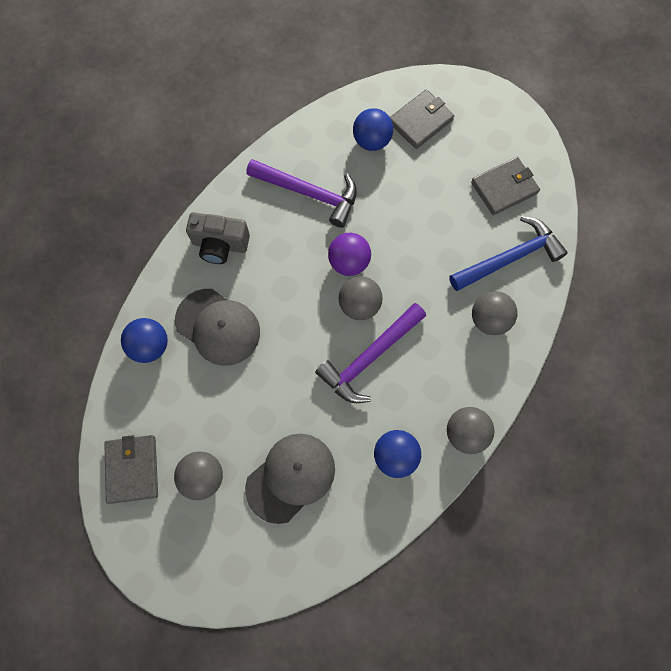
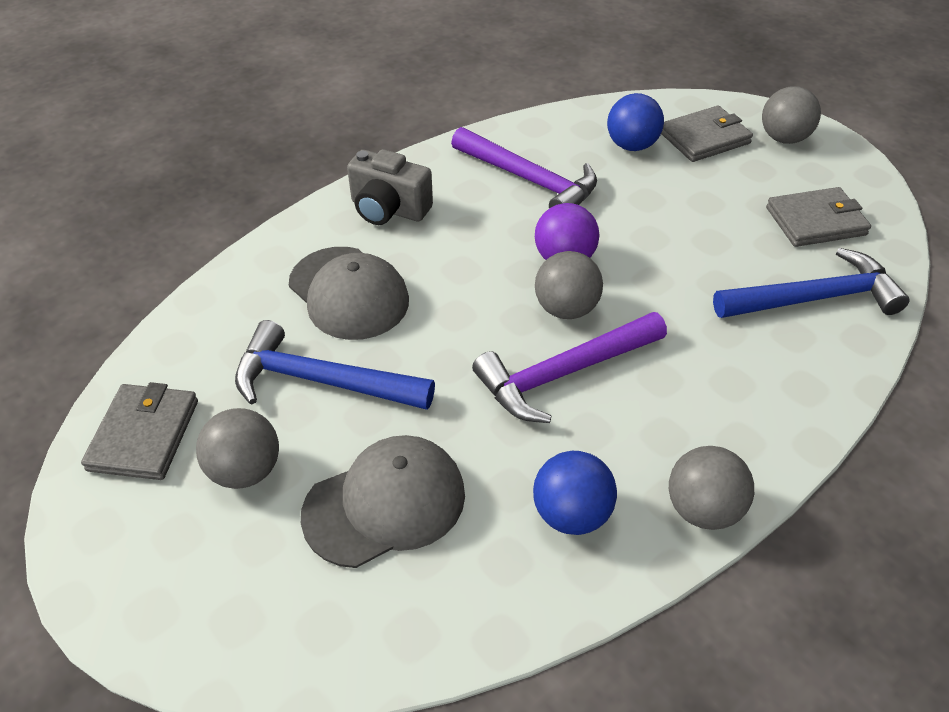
camera: 15 degrees right, 25 degrees down
blue ball [121,318,168,363] -> none
grey ball [472,291,517,335] -> grey ball moved to [762,86,821,144]
none -> blue hammer [235,320,435,410]

